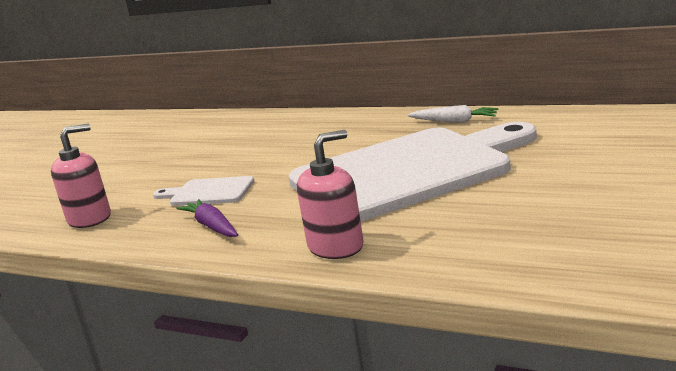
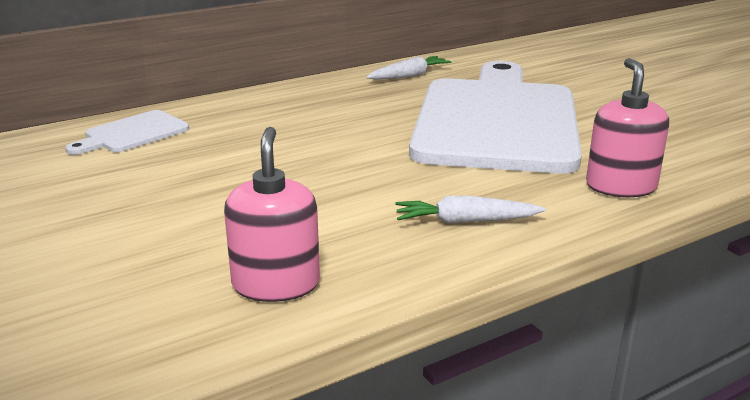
camera: 60 degrees left, 5 degrees up
white cutting board [153,176,254,206] -> white cutting board moved to [65,110,189,155]
purple carrot [176,199,238,237] -> white carrot [395,196,546,224]

